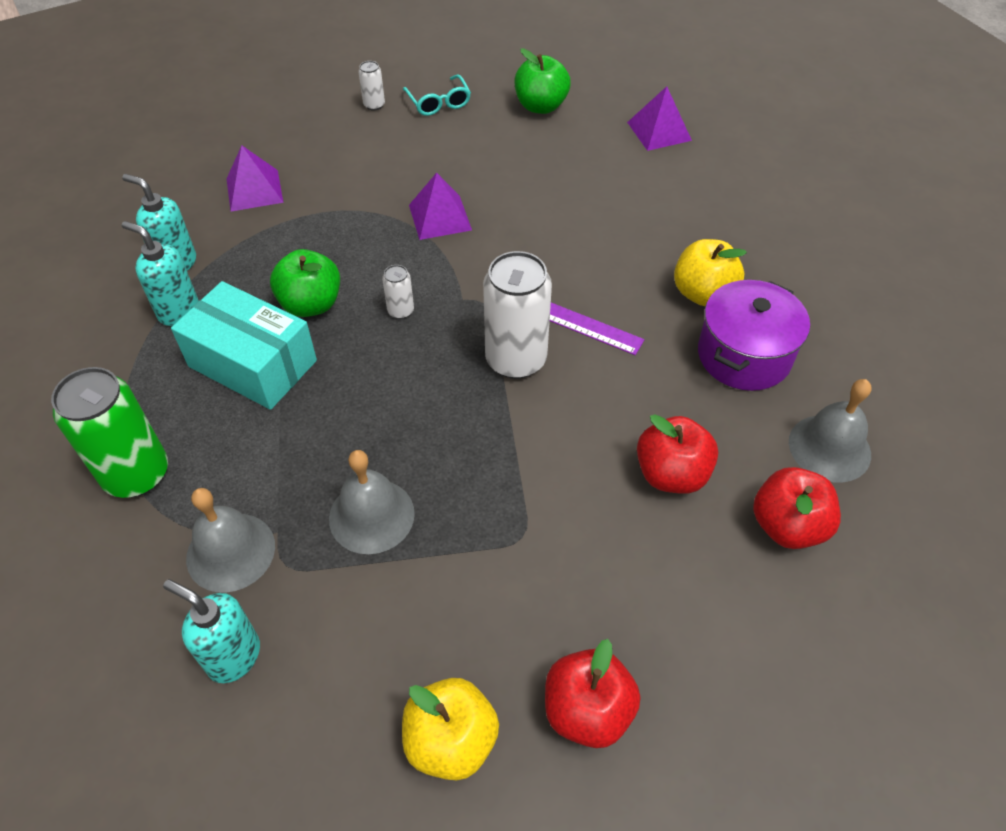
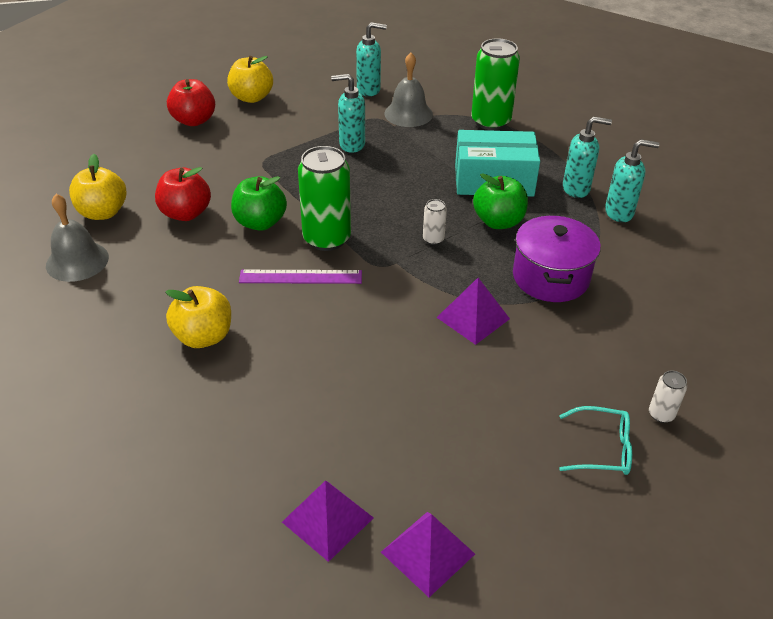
camera: 150 degrees right, 10 degrees down
purple pyramid [226,145,284,211] -> purple pyramid moved to [381,512,475,597]
grey bell [329,450,415,554] -> turquoise soap dispenser [331,74,365,153]
turquoise glasses [403,75,471,116] -> turquoise glasses turned 150 degrees clockwise [559,406,632,475]
white can [483,251,552,379] -> green can [298,146,351,251]
green apple [515,48,571,114] -> green apple moved to [231,176,287,231]
purple pot [698,280,810,391] -> purple pot moved to [513,215,601,302]
red apple [753,467,841,549] -> yellow apple [69,154,126,220]

